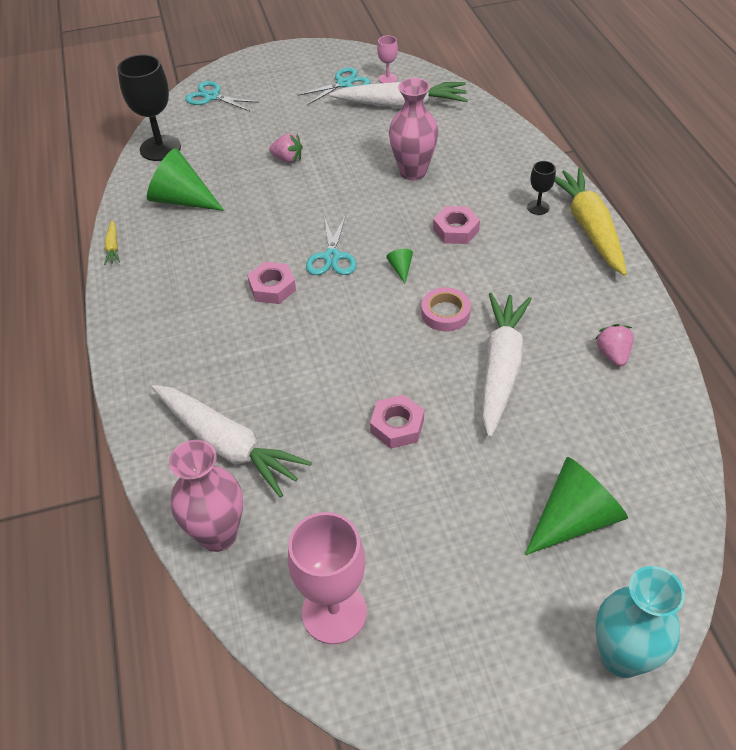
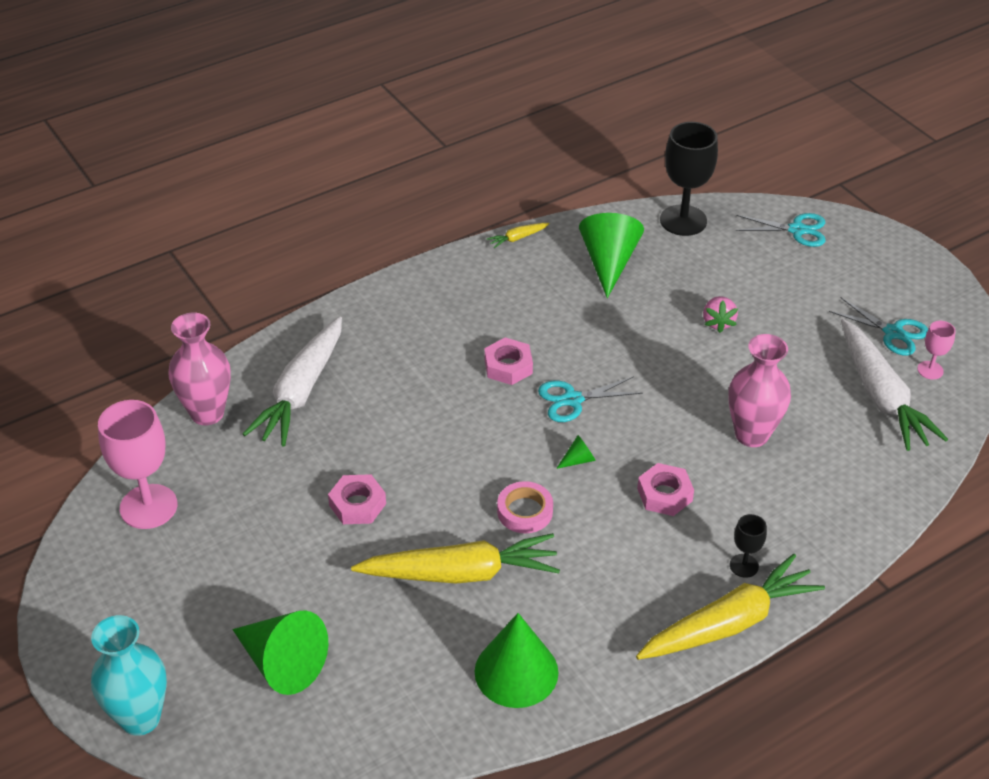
camera: 70 degrees right, 5 degrees down
turquoise scissors [185,81,260,111] -> turquoise scissors turned 90 degrees clockwise [735,213,826,247]
white carrot [482,293,532,438] -> yellow carrot [351,533,560,584]
pink strawberry [595,324,634,367] -> green cone [475,613,558,708]

